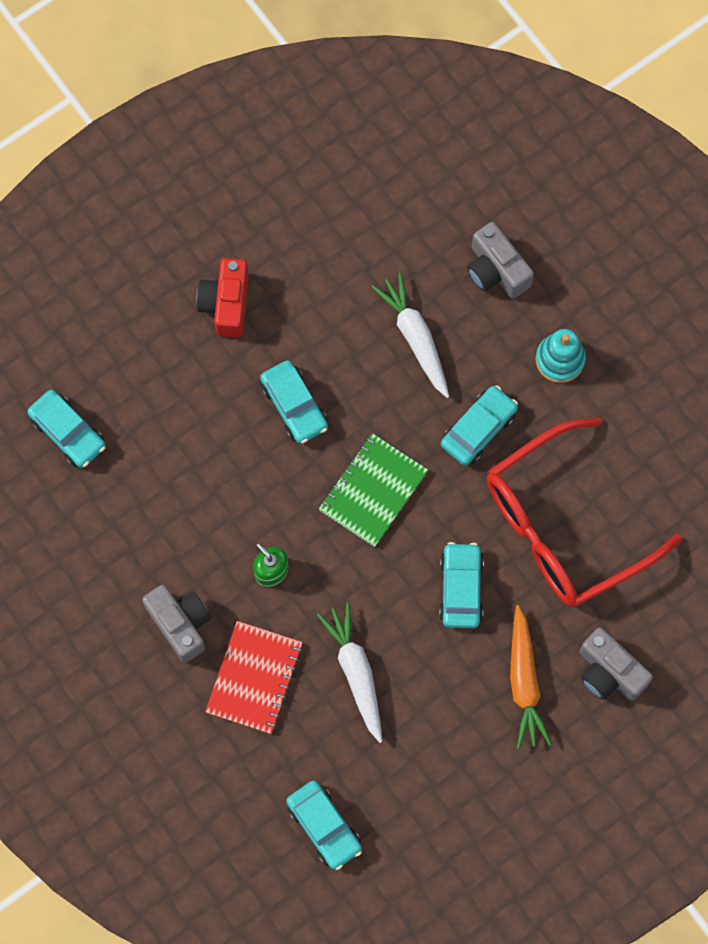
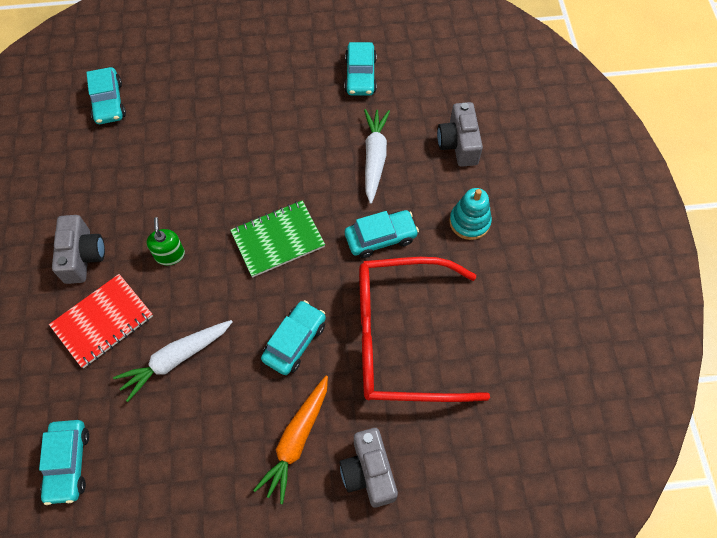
camera: 30 degrees right, 10 degrees down
red camera [196,258,249,337] -> none
turquoise car [260,360,328,444] -> turquoise car moved to [344,42,377,96]
white carrot [317,603,382,743] -> white carrot turned 135 degrees counterclockwise [113,320,233,402]

